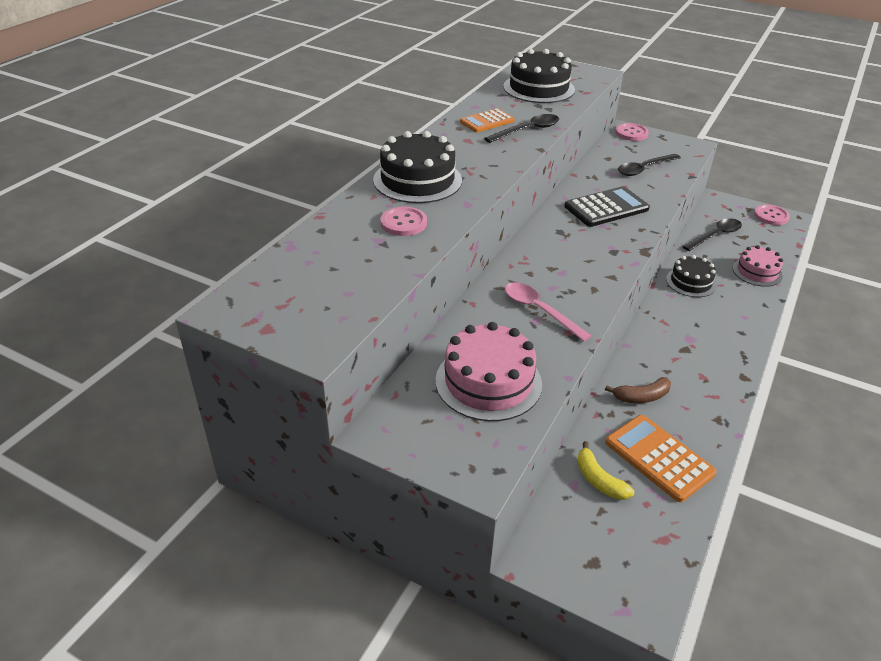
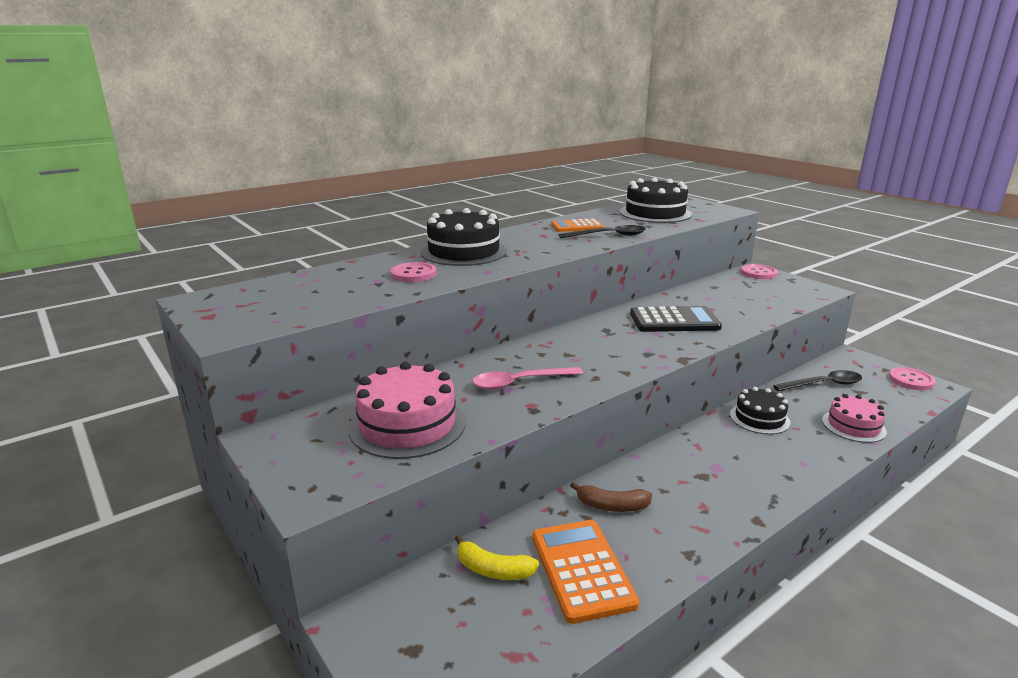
camera: 25 degrees right, 15 degrees down
pink spoon [505,282,592,342] -> pink spoon turned 90 degrees counterclockwise [472,367,583,390]
yellow banana [577,441,634,500] -> yellow banana turned 60 degrees counterclockwise [455,535,539,580]
black spoon [618,154,681,176] -> none

